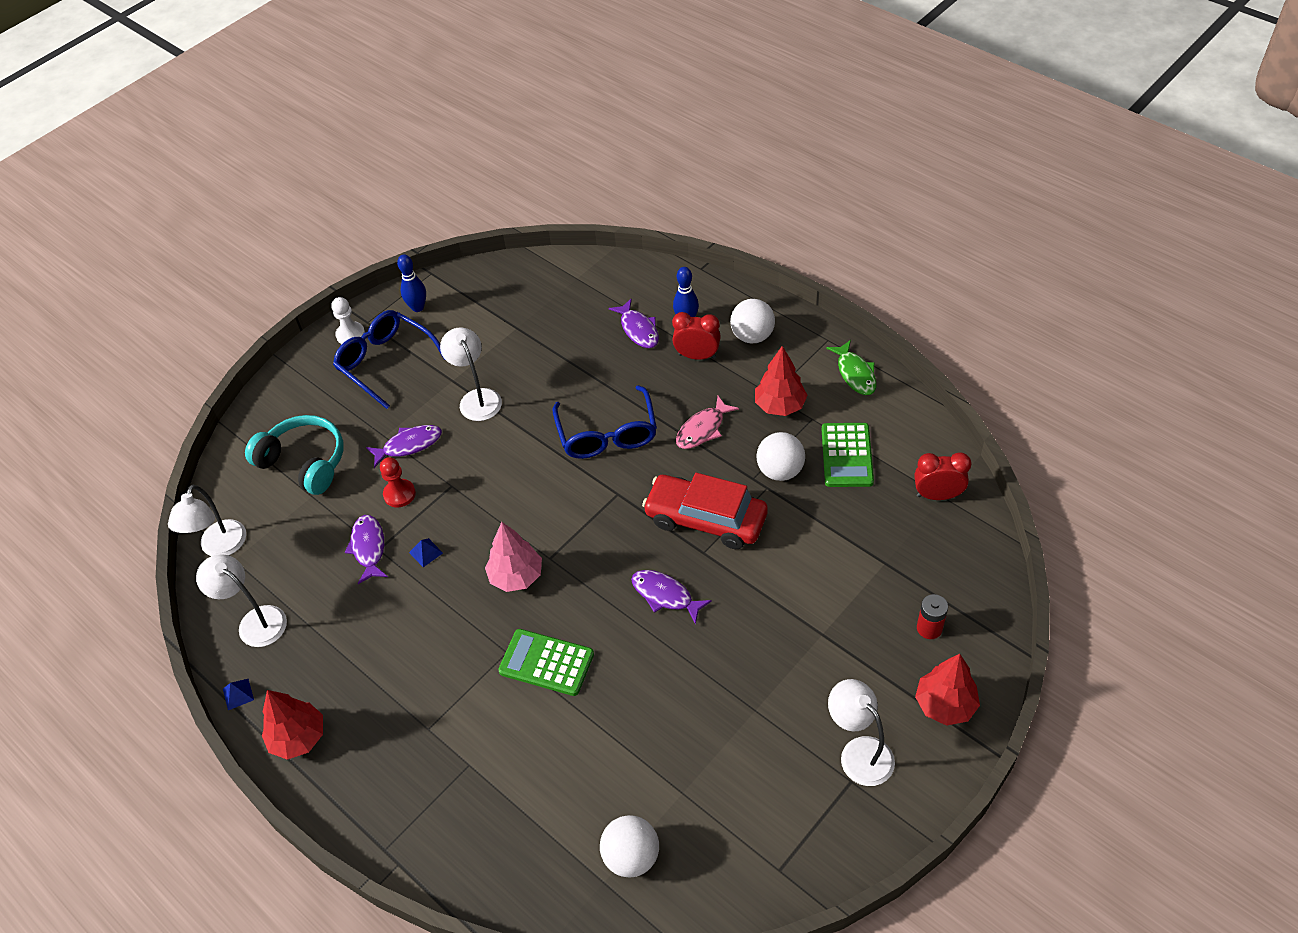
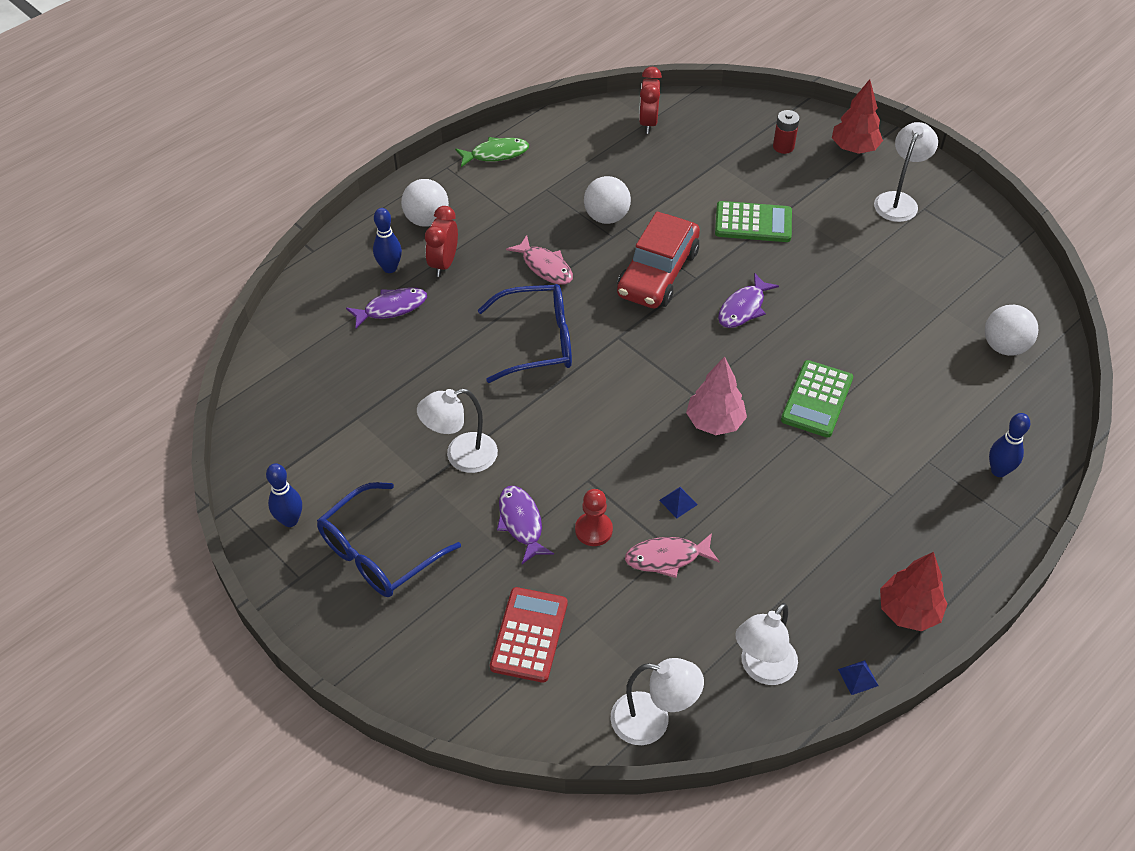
camera: 90 degrees left, 0 degrees up
turquoise headphones [245,415,344,495] -> red calculator [490,587,567,683]
white pawn [331,297,365,344] -> none
purple fish [345,515,388,584] -> pink fish [625,533,720,578]
red tree [755,346,808,416] -> none
green calculator [822,423,874,487] -> green calculator moved to [715,201,792,242]
white lamp [828,679,895,786] -> white lamp turned 150 degrees clockwise [874,122,938,222]
none -> blue bowling pin [989,413,1030,477]

